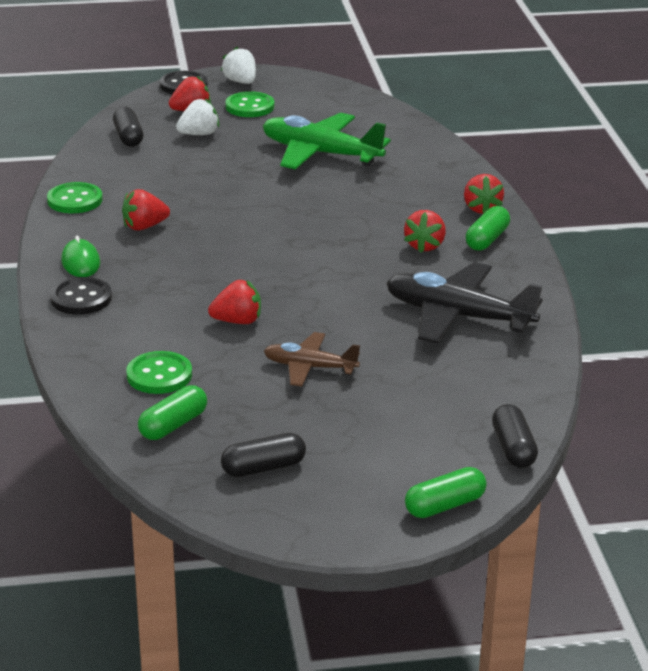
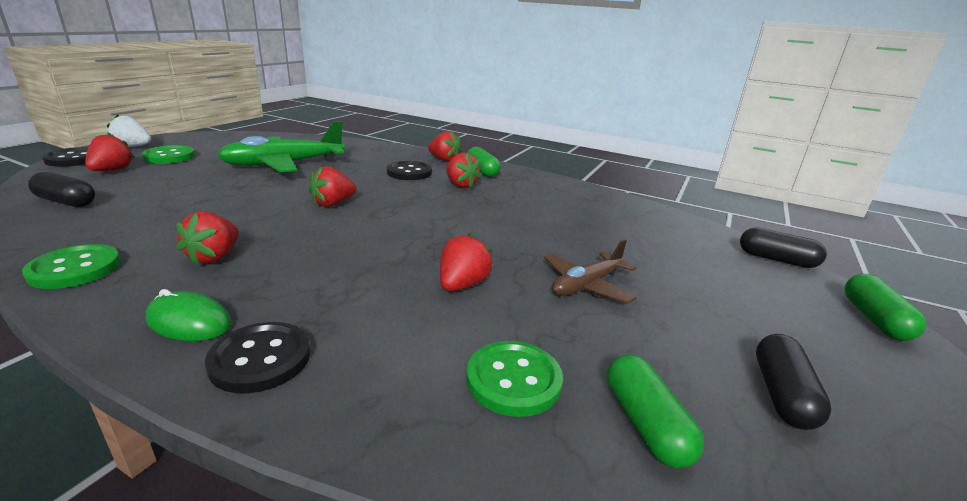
camera: 55 degrees left, 5 degrees down
white strawberry [176,98,219,135] -> none
black plane [386,262,543,344] -> none
none -> red strawberry [309,166,356,207]
none -> black button [387,161,432,180]

